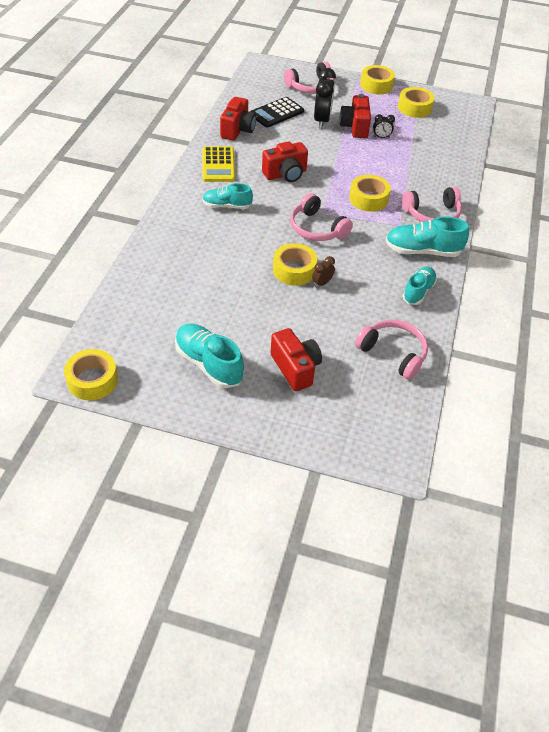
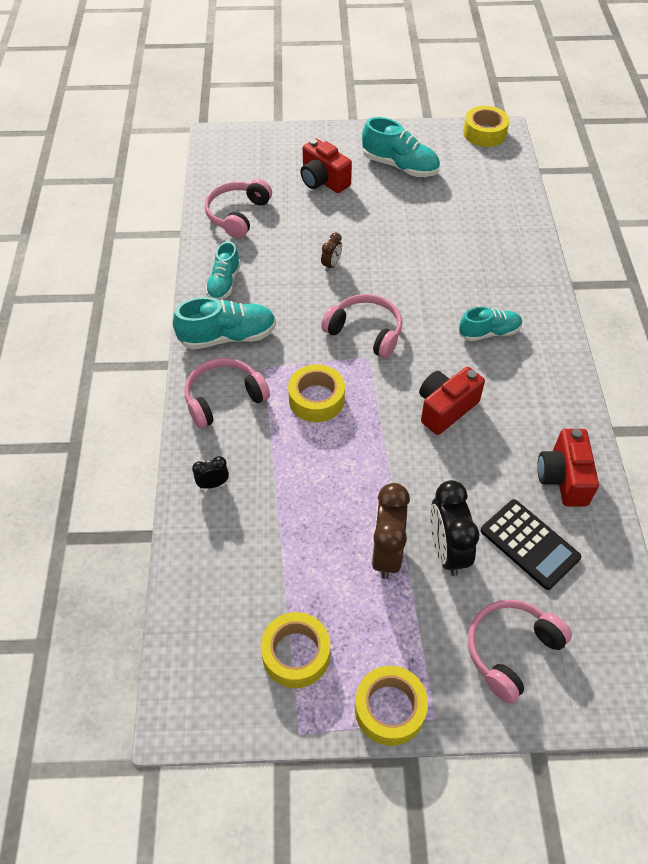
camera: 165 degrees right, 5 degrees up
yellow calculator [202,146,235,182] -> none
black calculator [250,97,304,128] -> black calculator turned 105 degrees clockwise [481,499,581,590]
yellow tape [273,243,317,286] -> none
red camera [339,94,371,138] -> brown clock [371,483,410,579]
pink headphones [355,320,428,380] -> pink headphones turned 90 degrees clockwise [205,179,272,239]
black clock [373,114,395,138] -> black clock moved to [192,456,229,489]

